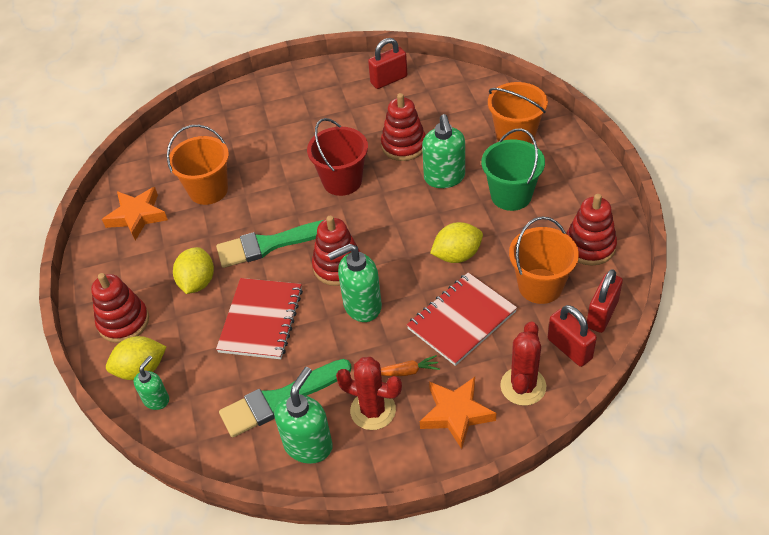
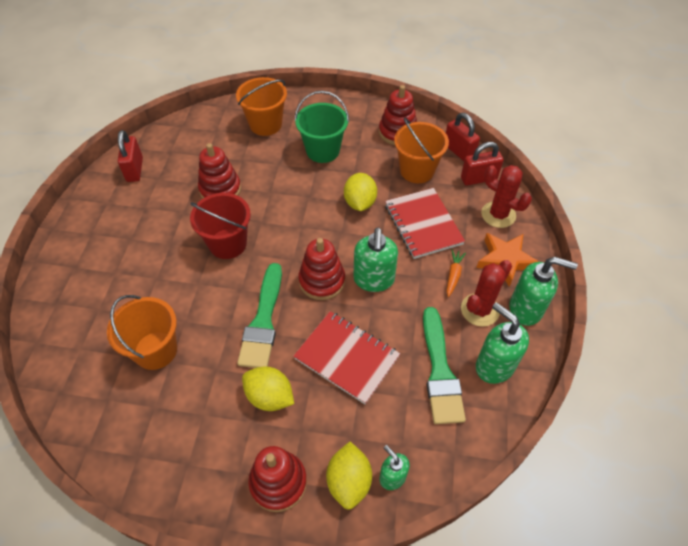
camera: 70 degrees left, 5 degrees up
orange star [102,187,168,241] -> none
green soap dispenser [422,114,465,188] -> green soap dispenser moved to [510,257,578,326]

